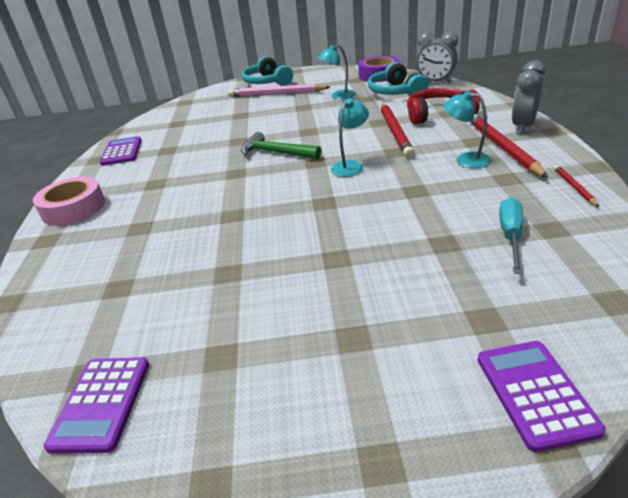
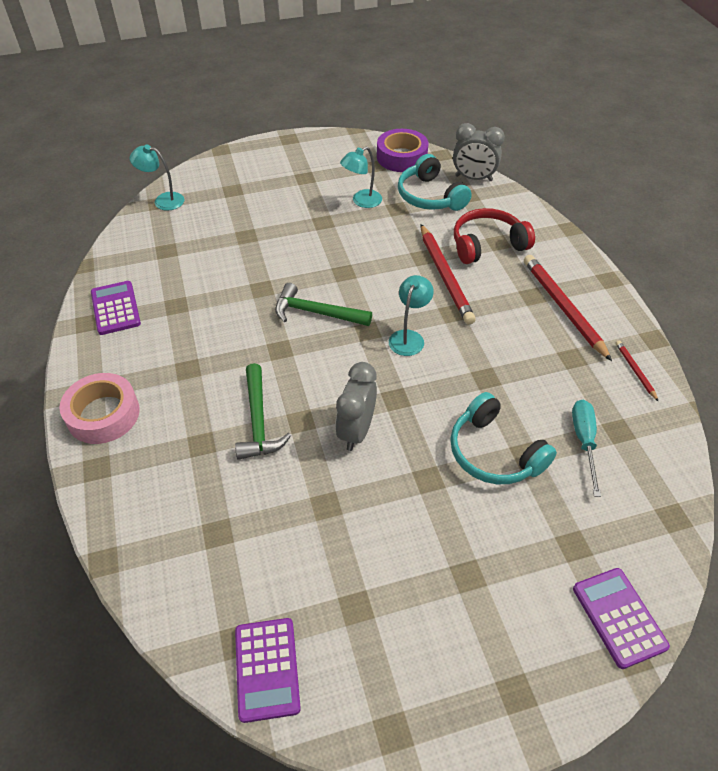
camera: 15 degrees left, 15 degrees up
pink pencil [228,84,330,97] -> none
turquoise headphones [242,56,293,86] -> turquoise headphones moved to [450,392,557,484]
turquoise lamp [443,91,491,168] -> turquoise lamp moved to [130,144,184,211]
grey clock [512,60,545,134] -> grey clock moved to [335,362,377,451]
none -> green hammer [235,363,291,460]

